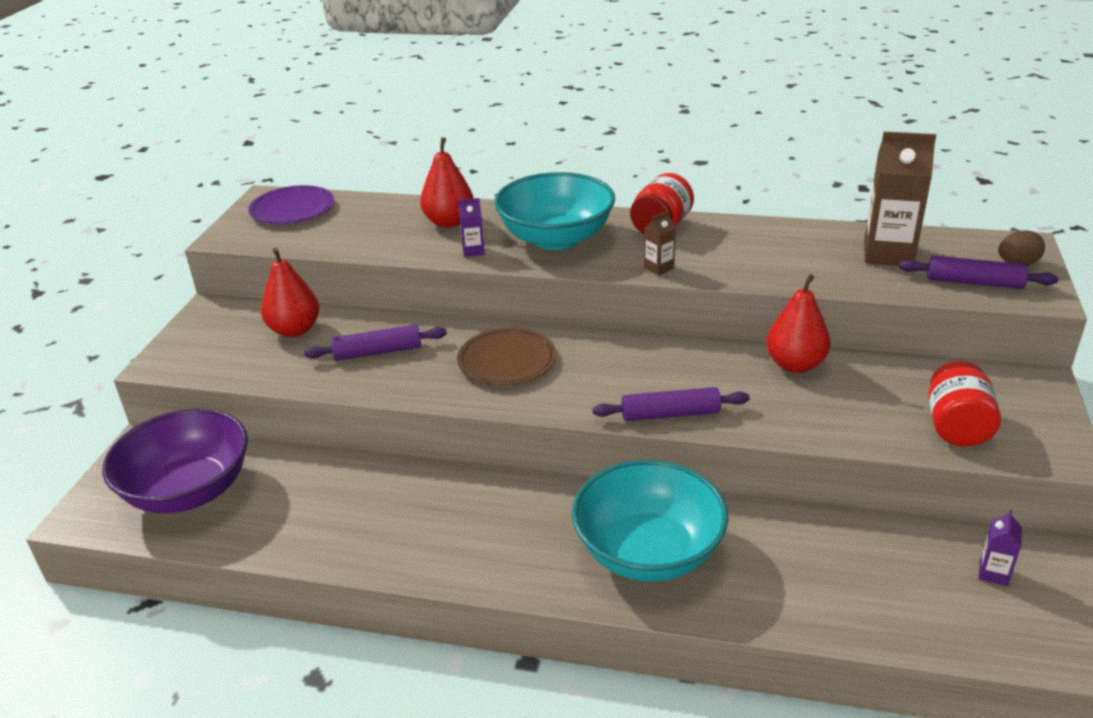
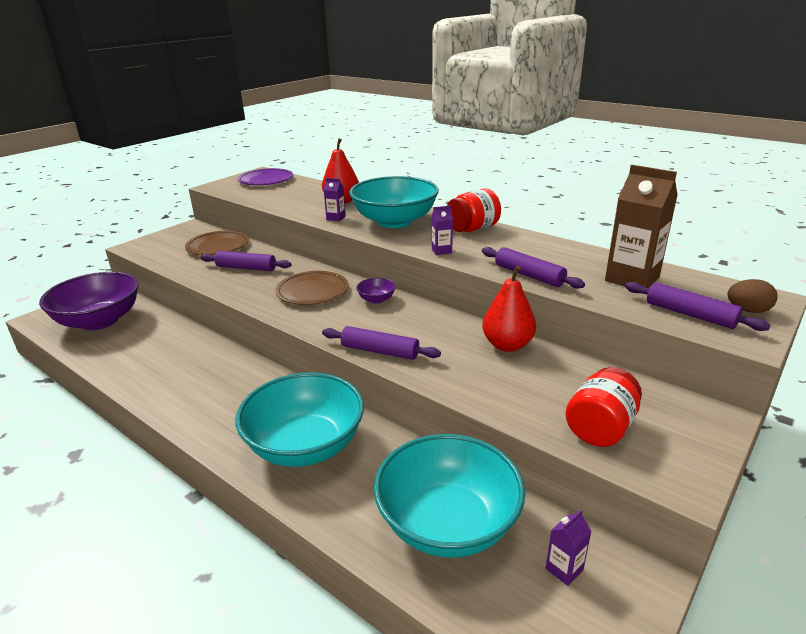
camera: 25 degrees right, 5 degrees down
red pear [261,248,319,337] -> brown plate [185,231,249,255]
brown carton [644,211,676,276] -> purple carton [432,206,453,255]
none -> purple bowl [356,278,396,304]
none -> turquoise bowl [374,434,525,558]
none -> purple rolling pin [482,247,585,289]

